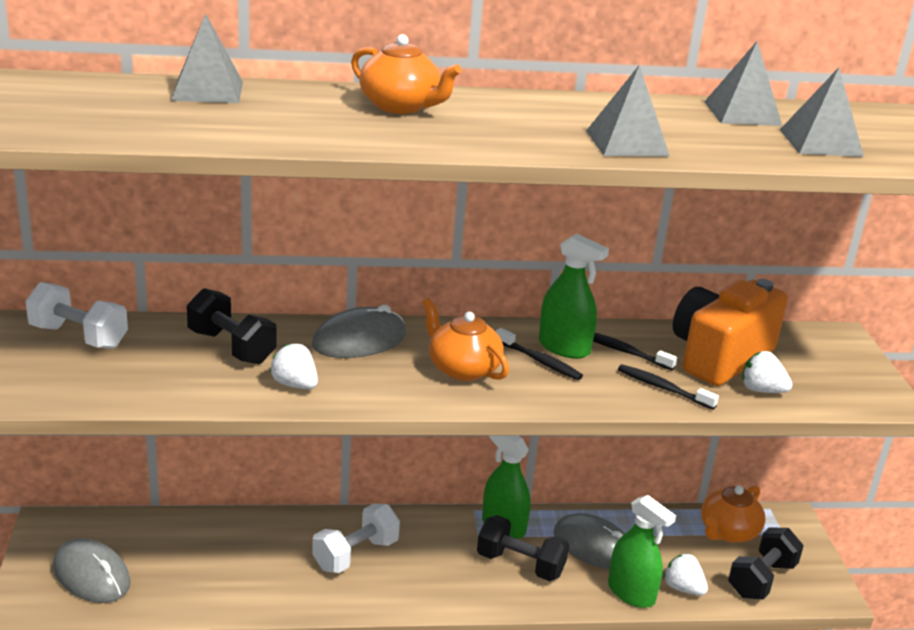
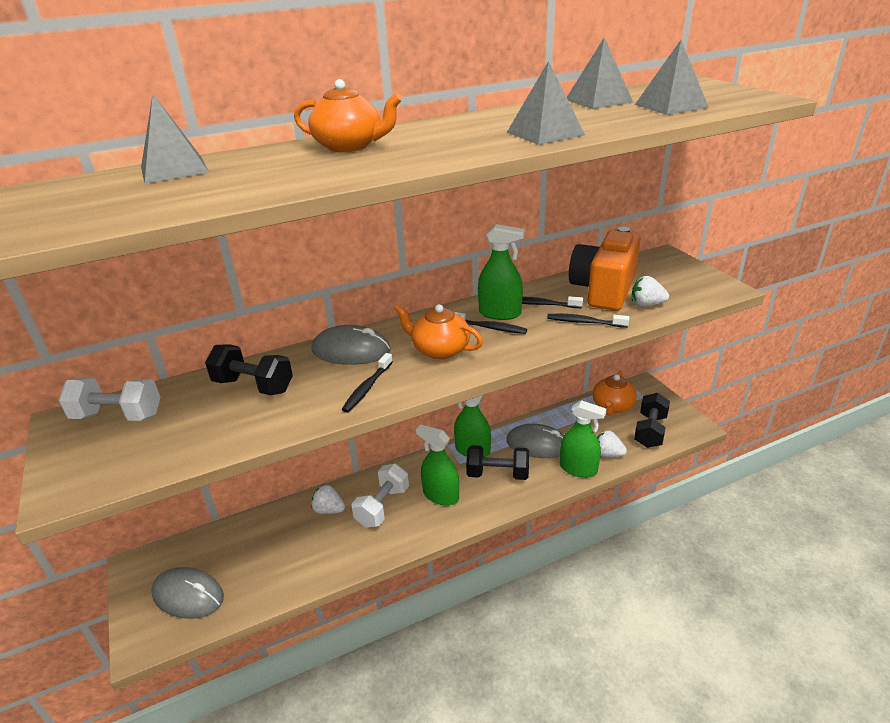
camera: 15 degrees left, 5 degrees up
white strawberry [270,343,318,389] -> white strawberry moved to [311,484,345,514]
grey mouse [312,305,406,358] -> grey mouse turned 60 degrees clockwise [312,325,390,365]
none -> black toothbrush [341,353,393,413]
none -> green spray bottle [416,425,459,506]

